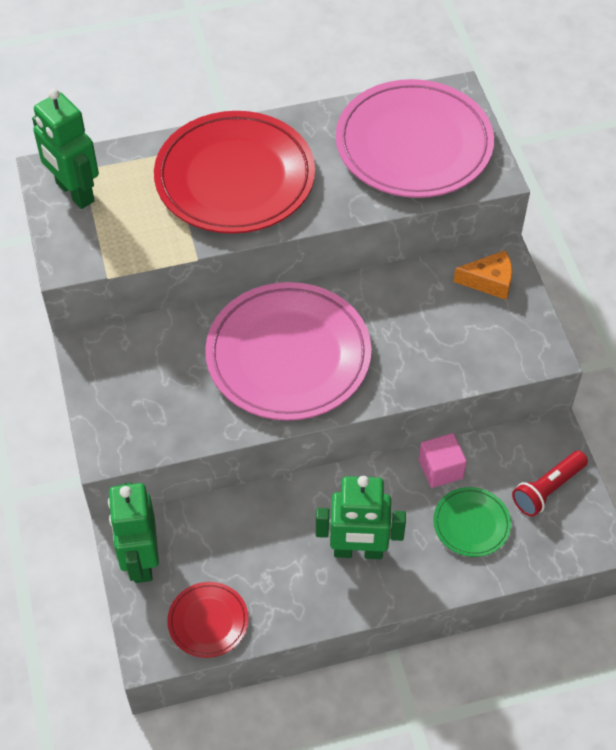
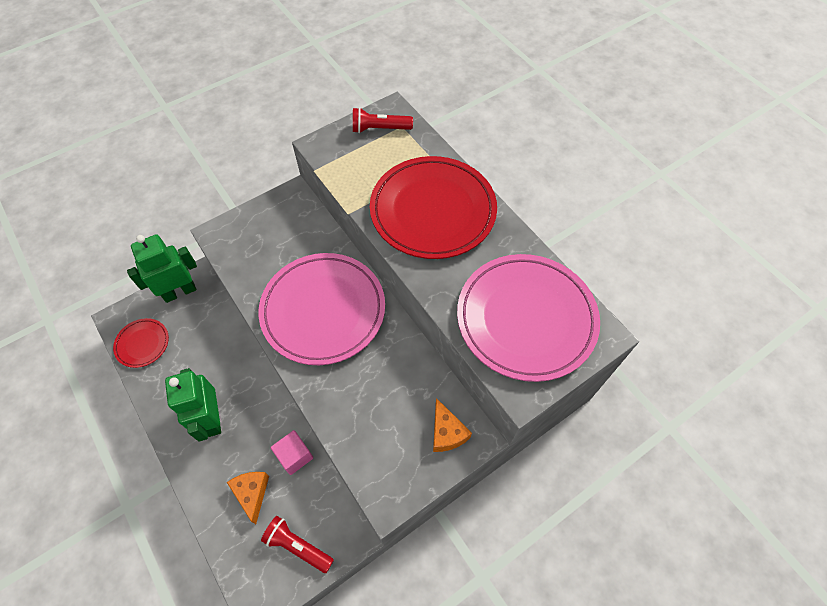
camera: 70 degrees right, 5 degrees up
green robot [32,88,99,209] -> red flashlight [353,107,413,133]
green plate [433,487,511,557] -> orange cheese [227,472,269,524]

